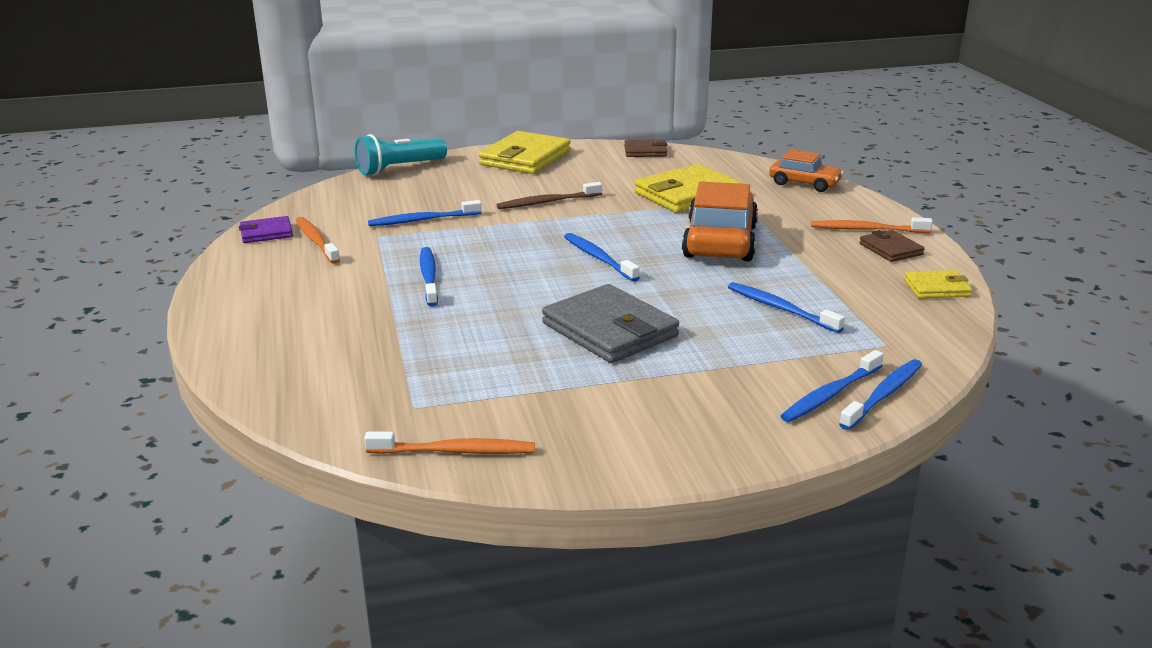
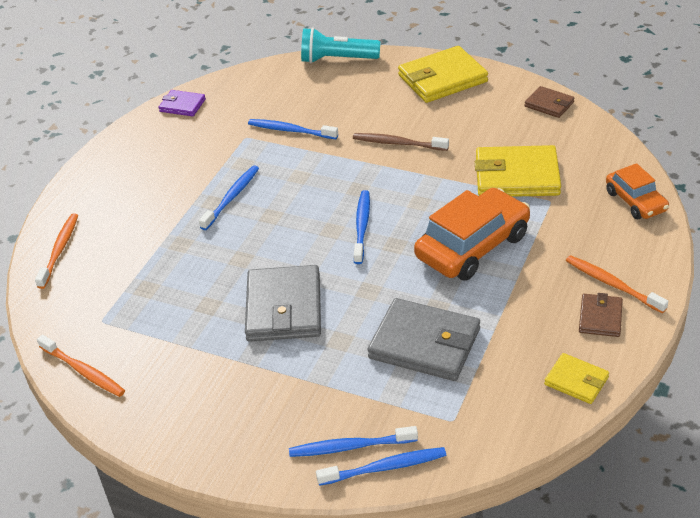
camera: 40 degrees right, 15 degrees up
orange toothbrush [296,217,340,264] -> orange toothbrush moved to [35,214,78,289]
blue toothbrush [728,282,845,333] -> grey wallet [367,298,480,381]

